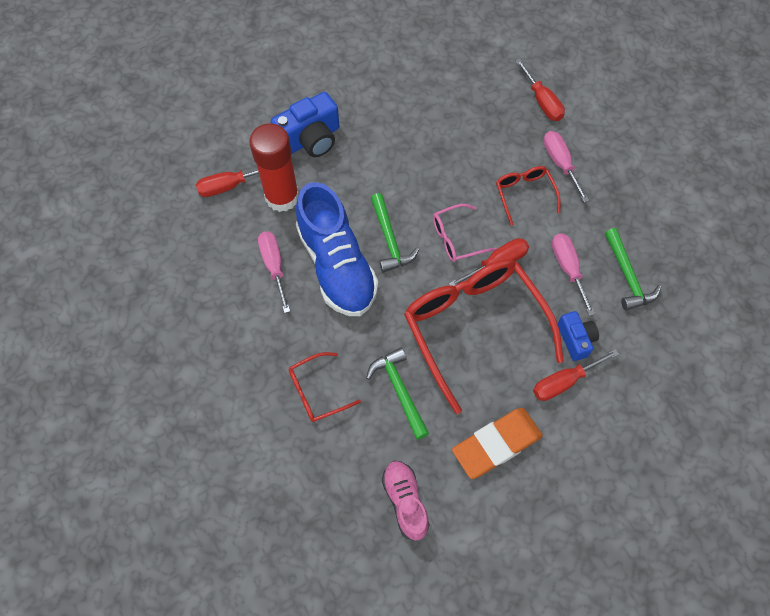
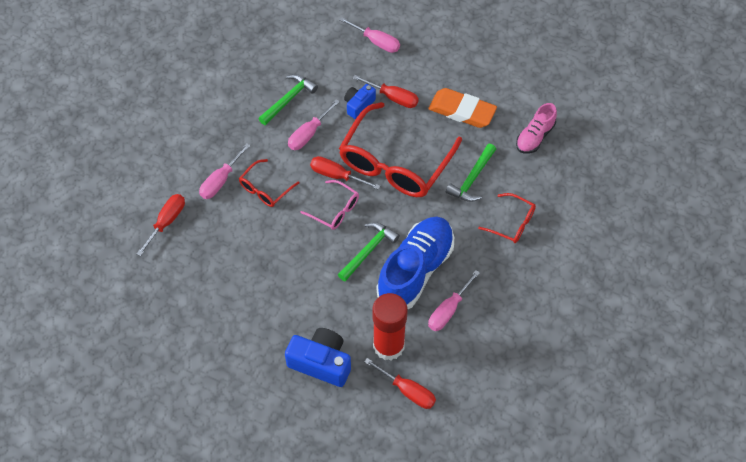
camera: 125 degrees left, 5 degrees down
none -> pink screwdriver [339,17,400,53]

